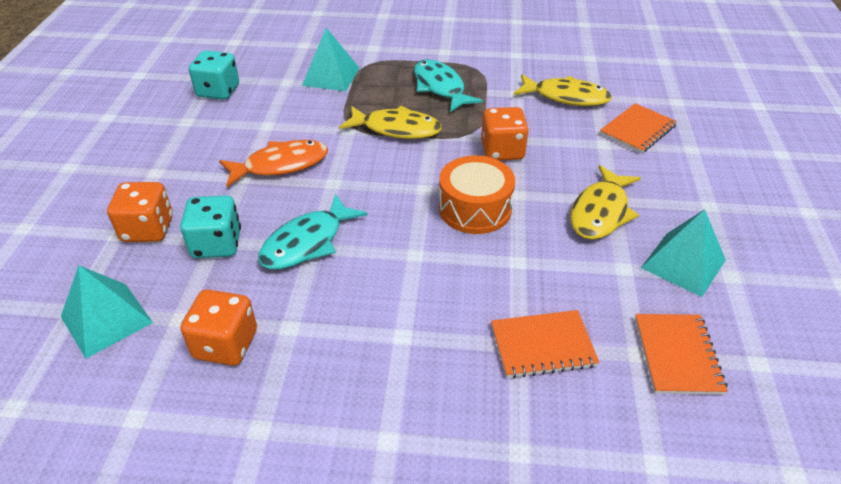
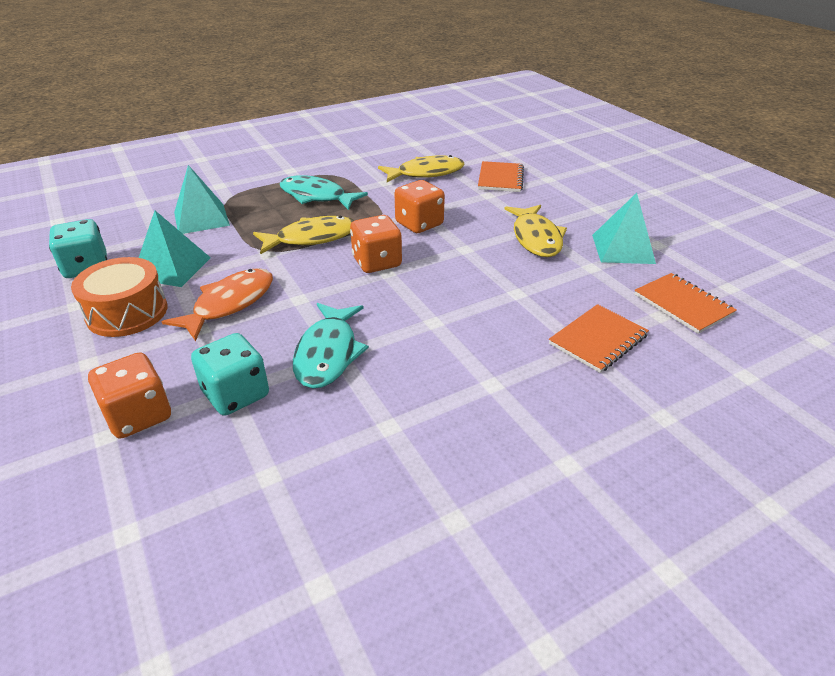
camera: 35 degrees left, 5 degrees down
turquoise pyramid [61,265,153,359] -> turquoise pyramid moved to [139,211,211,287]
orange dice [180,289,257,366] -> orange dice moved to [350,215,402,273]
orange drum [439,155,515,234] -> orange drum moved to [71,257,167,337]

